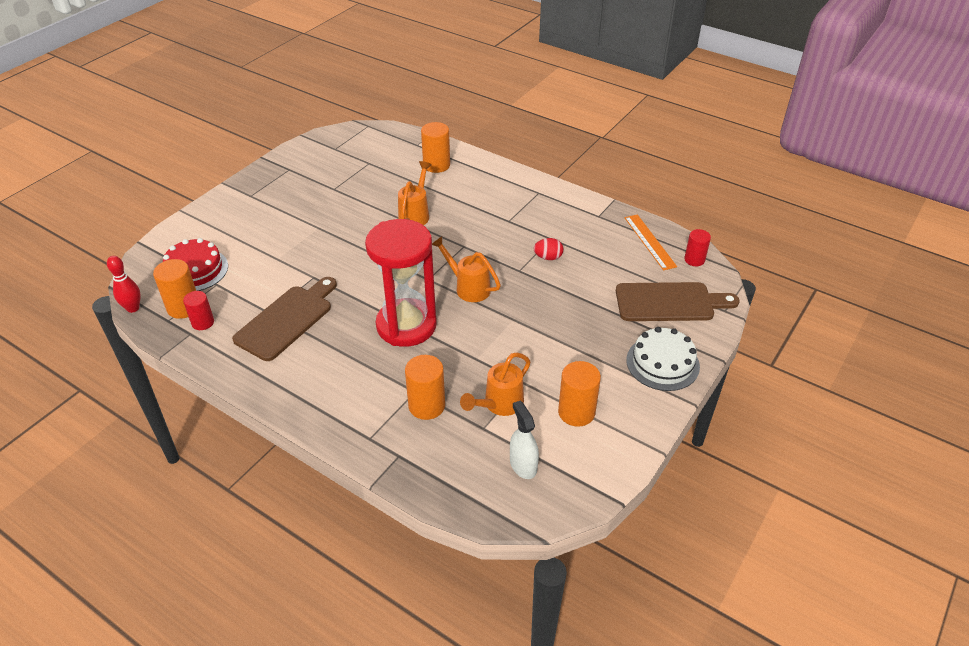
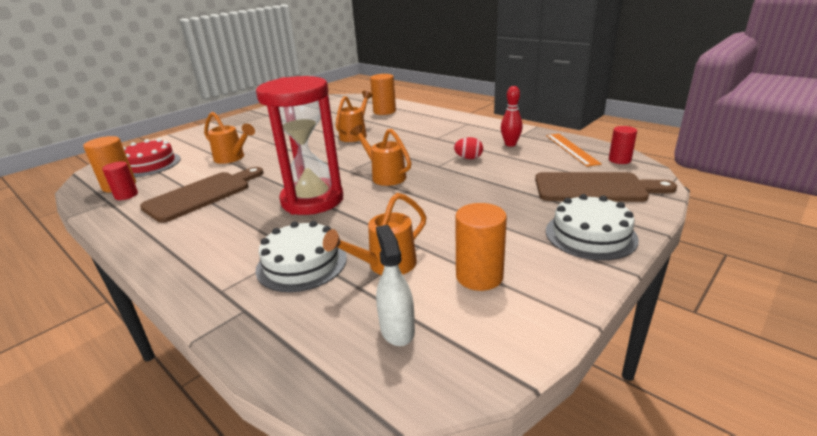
camera: 10 degrees right, 15 degrees down
red bowling pin [107,256,141,313] -> red bowling pin moved to [501,86,523,147]
orange cylinder [405,355,445,420] -> white cake [256,221,347,292]
none -> orange watering can [204,112,255,164]

